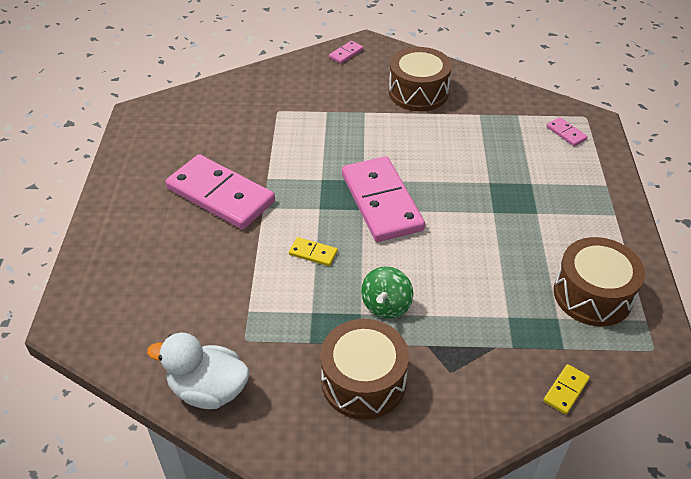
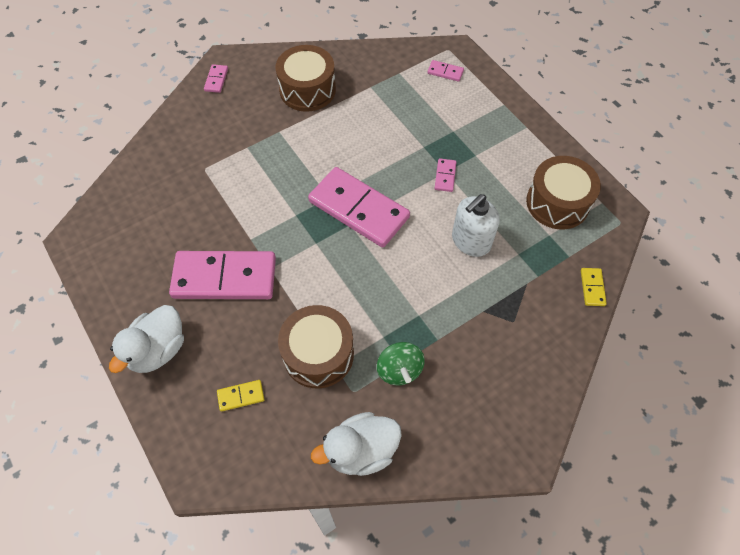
camera: 35 degrees left, 15 degrees up
yellow domino [289,237,338,266] -> yellow domino moved to [217,380,264,412]
brown drum [320,319,409,420] -> brown drum moved to [278,305,354,389]
green spinning top [361,266,413,319] -> green spinning top moved to [377,342,425,386]
none -> white duck [109,305,184,373]
none -> pink domino [435,158,456,192]
none -> white soap dispenser [452,194,500,257]

